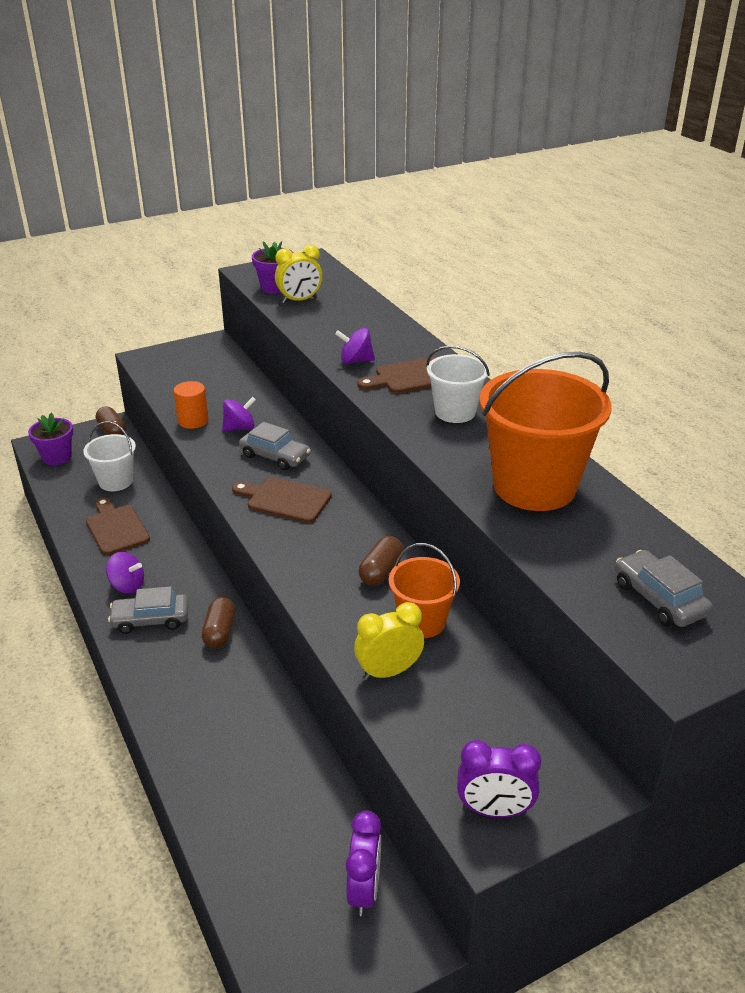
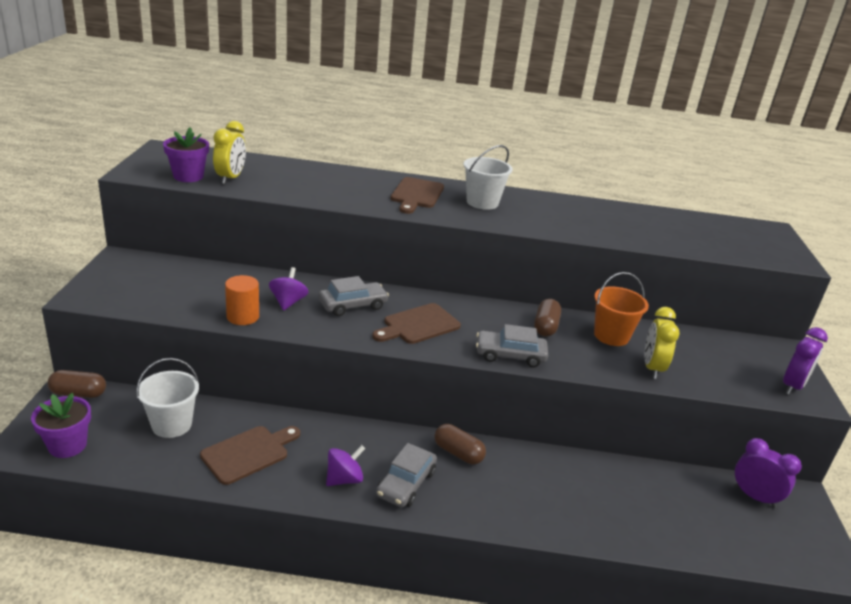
camera: 60 degrees left, 5 degrees down
brown cutting board [86,498,150,555] -> brown cutting board turned 135 degrees clockwise [200,426,300,485]
purple spinning top [335,328,375,364] -> none
brown capsule [359,536,404,586] -> brown capsule turned 45 degrees clockwise [534,299,561,337]
orange bucket [479,352,612,511] -> none
grey car [615,550,713,627] -> grey car moved to [476,324,548,367]

